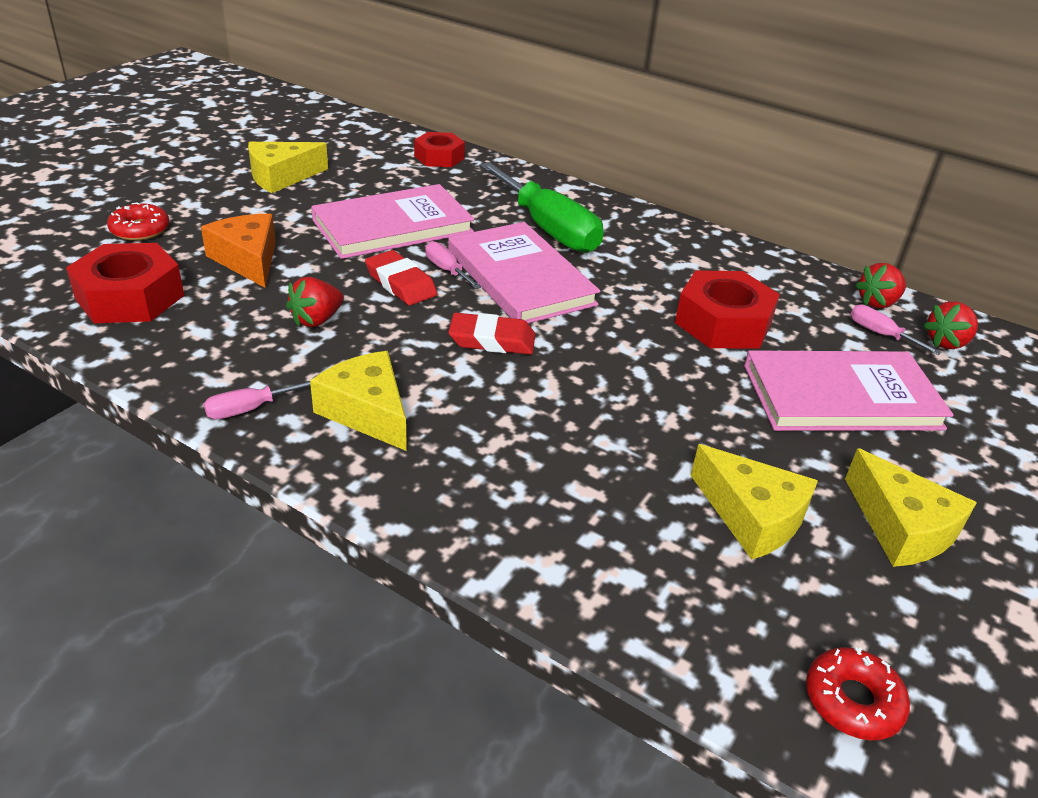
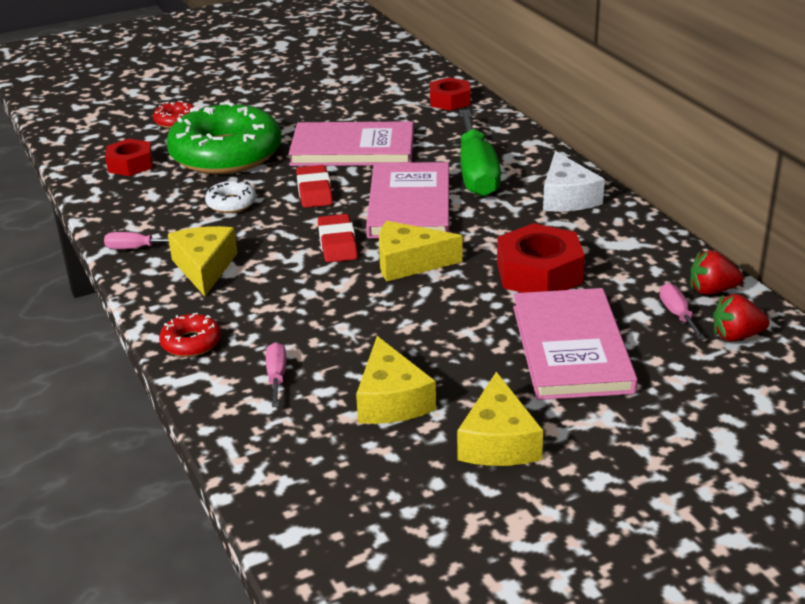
camera: 35 degrees right, 5 degrees down
red nut [66,243,184,323] -> red nut [105,139,153,176], size x0.65
orange cheese [201,214,276,288] -> green donut [167,101,282,174]
yellow cheese [248,142,328,193] -> yellow cheese moved to [379,221,463,282]
red strawberry [286,277,344,327] -> white donut [205,180,256,213]
pink screwdriver [425,241,481,289] -> pink screwdriver moved to [266,342,286,407]
red eraser [448,313,535,355] -> red eraser turned 45 degrees clockwise [318,214,358,263]
pink book [744,350,954,431] -> pink book turned 60 degrees clockwise [513,288,638,400]
red donut [806,647,910,740] -> red donut moved to [159,313,221,357]
none -> white cheese [543,151,605,212]

